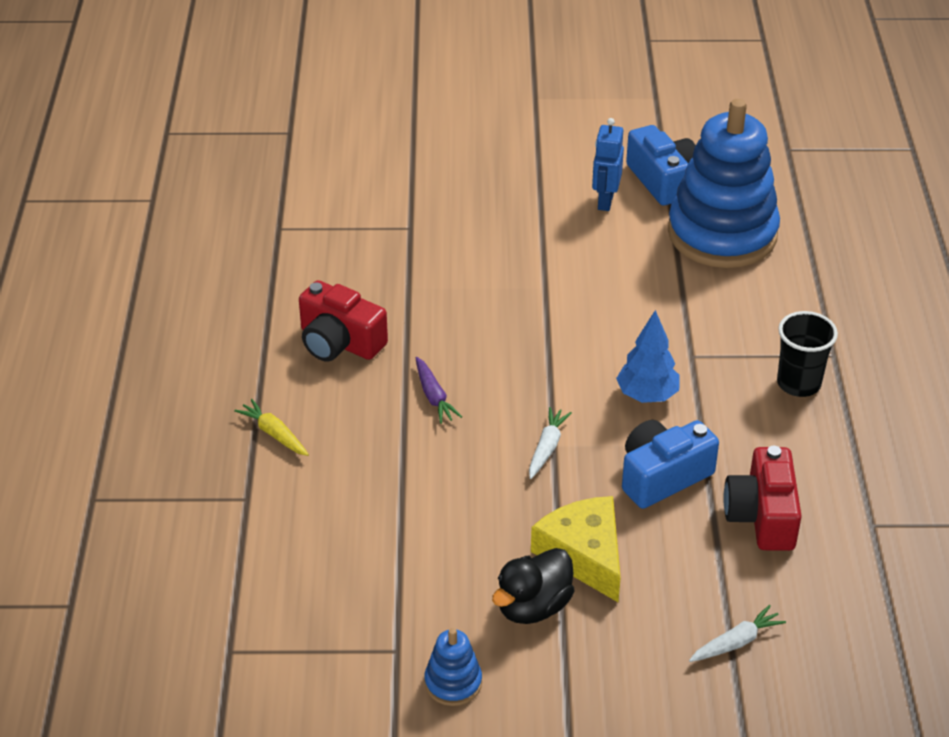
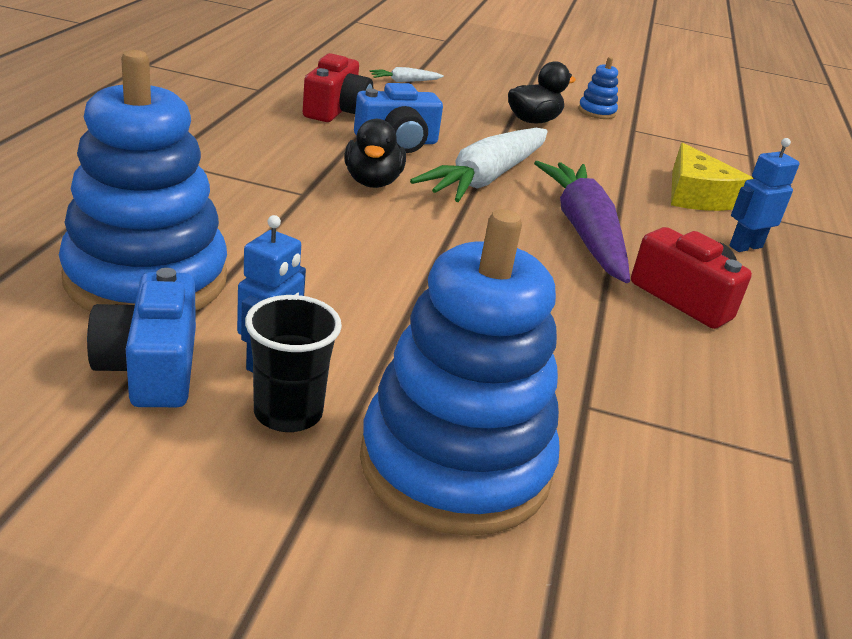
camera: 170 degrees left, 10 degrees down
yellow carrot [234,399,309,456] -> blue robot [729,138,800,252]
purple carrot [416,357,462,424] -> purple carrot [534,161,630,283], size x2.38
white carrot [529,407,572,479] -> white carrot [410,128,548,202], size x2.38
yellow cheese [531,496,621,602] -> yellow cheese moved to [671,142,753,211]
blue tree [616,310,680,403] -> black duck [345,119,406,188]
black cup [777,311,838,397] -> black cup moved to [245,295,342,432]
none -> blue stacking toy [360,209,560,536]

